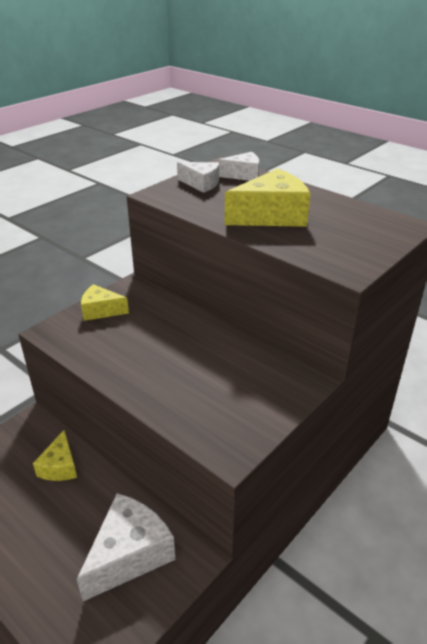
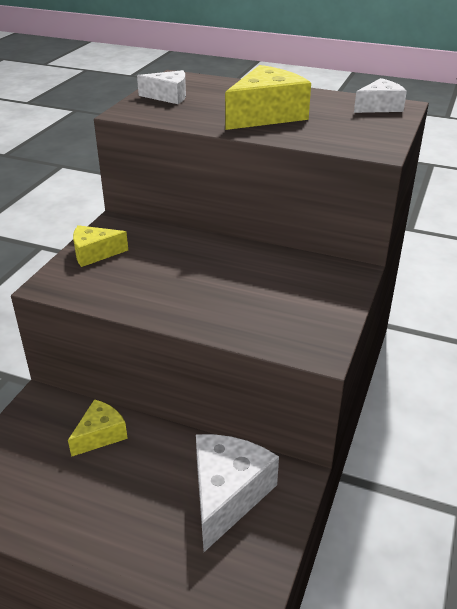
camera: 20 degrees left, 0 degrees up
yellow cheese [33,430,77,481] -> yellow cheese turned 120 degrees counterclockwise [68,399,128,457]
white cheese [217,152,259,181] -> white cheese moved to [354,78,407,113]

